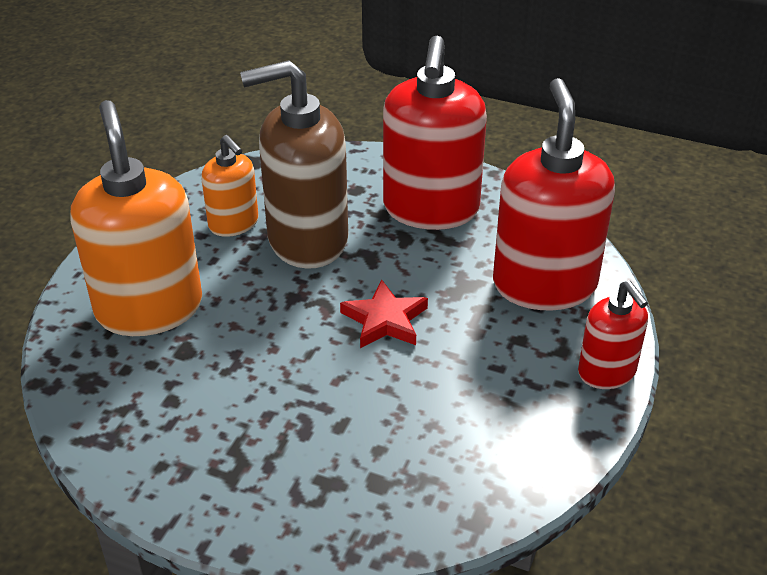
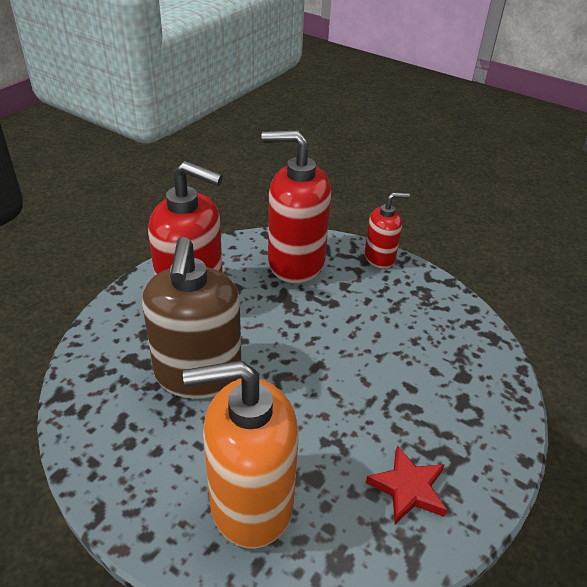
camera: 80 degrees left, 0 degrees up
orange soap dispenser [201,135,258,237] -> none
red star [340,280,428,348] -> red star moved to [366,445,447,524]

